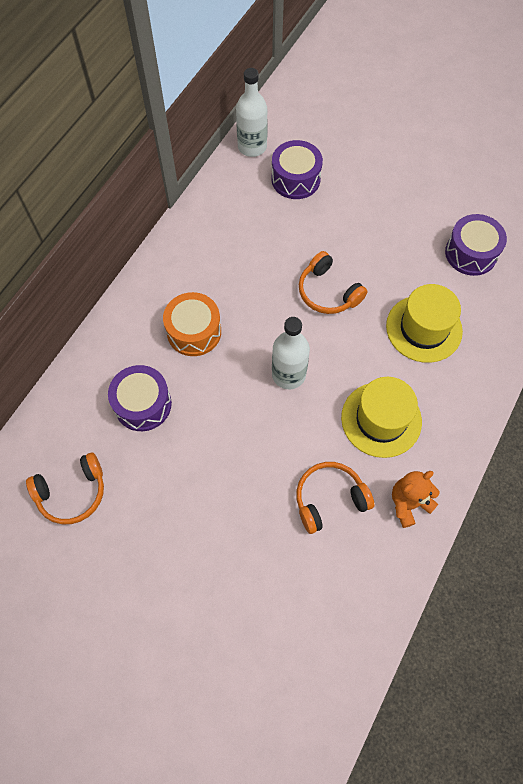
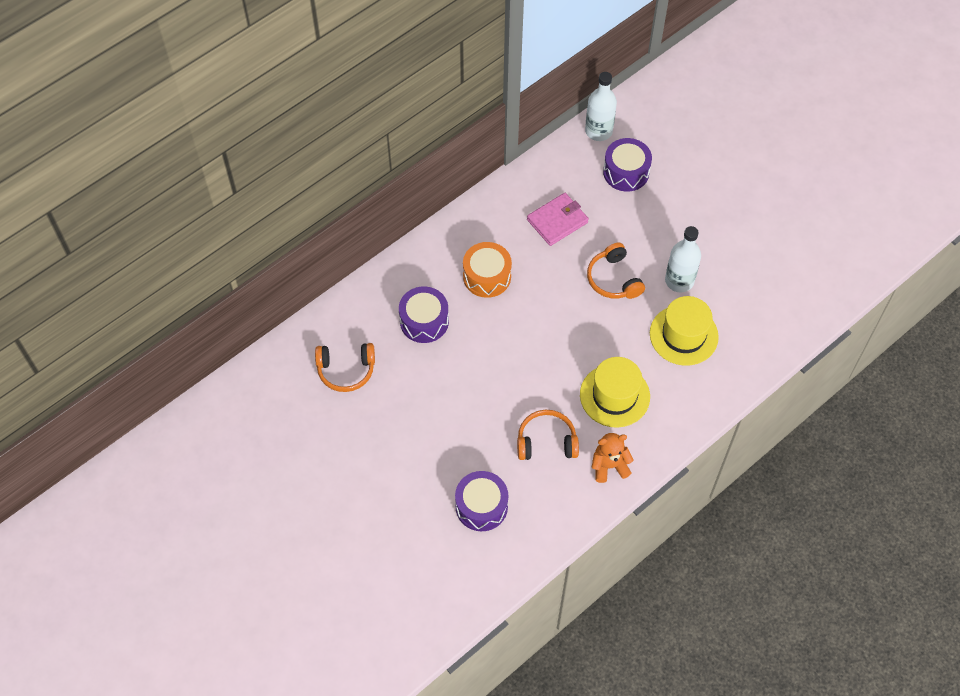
camera: 20 degrees right, 5 degrees down
white bottle [272,317,310,389] -> white bottle moved to [665,226,701,293]
purple drum [445,214,507,276] -> purple drum moved to [455,471,508,531]
none -> pink wallet [527,193,589,246]

